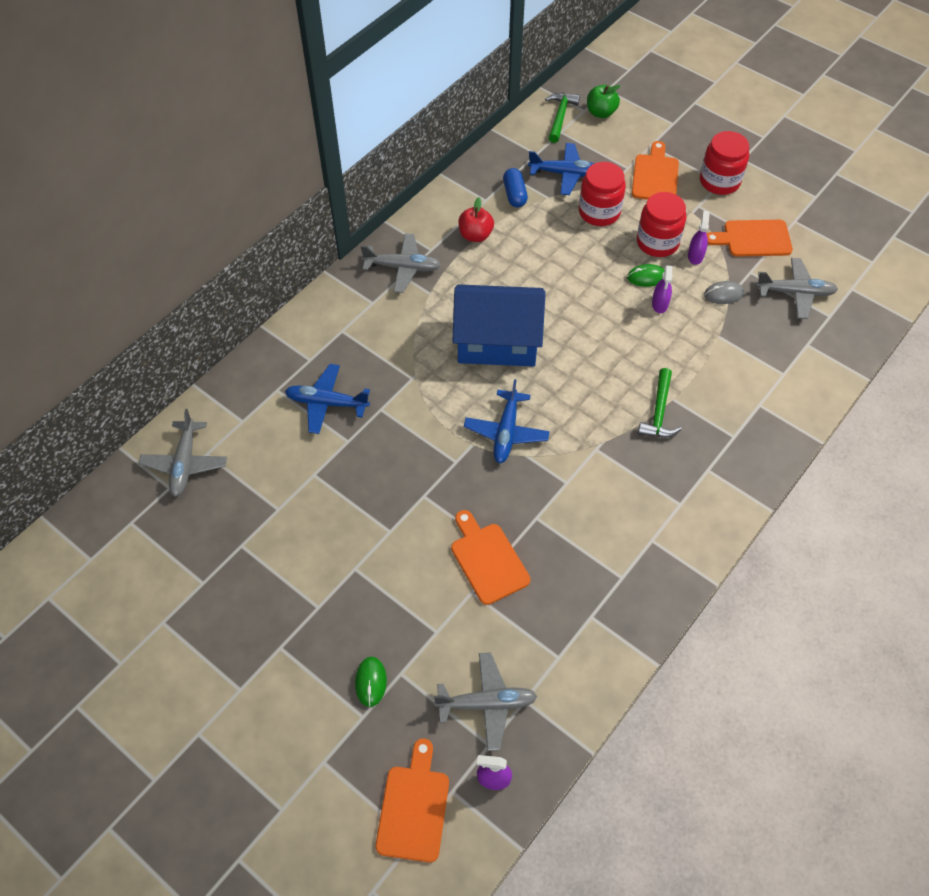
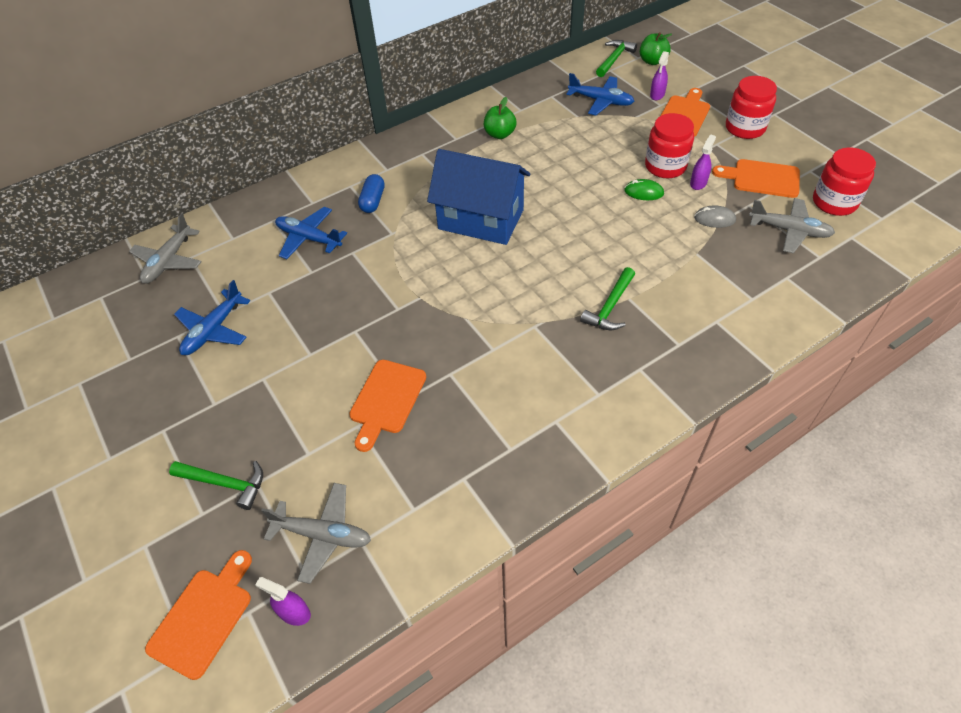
camera: 20 degrees right, 5 degrees down
green mouse [355,656,387,707] -> green hammer [169,461,263,510]
grey plane [361,233,441,293] -> none
orange cutting board [451,510,530,605] -> orange cutting board turned 150 degrees counterclockwise [349,360,426,452]
red apple [458,197,494,242] -> green apple [484,97,517,139]
blue plane [464,379,550,463] -> blue plane moved to [174,280,250,355]
blue capsule [503,168,528,207] -> blue capsule moved to [358,174,385,213]
red jar [579,162,626,226] -> red jar moved to [813,147,876,216]
purple spray bottle [652,265,672,313] -> purple spray bottle moved to [650,51,669,100]

